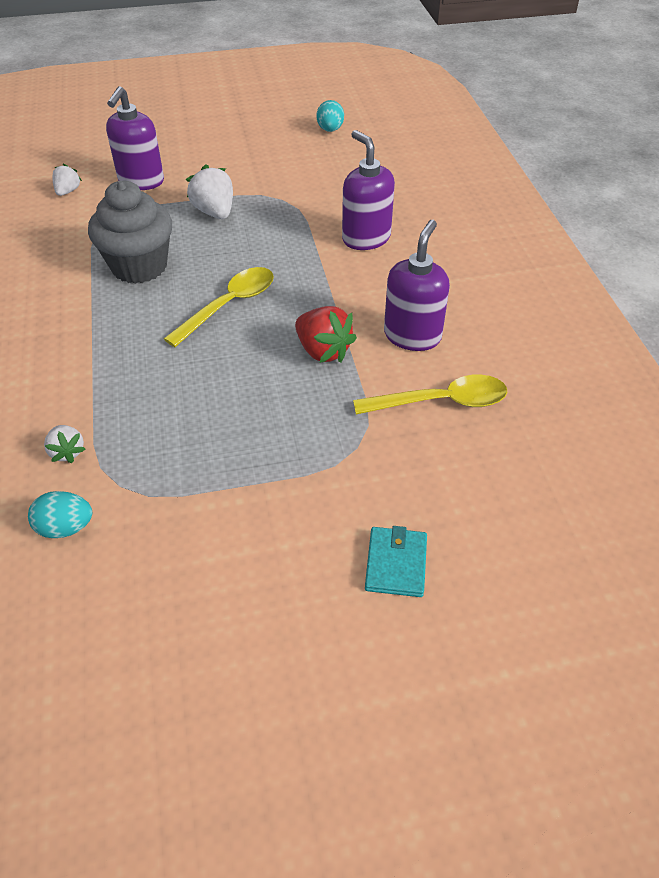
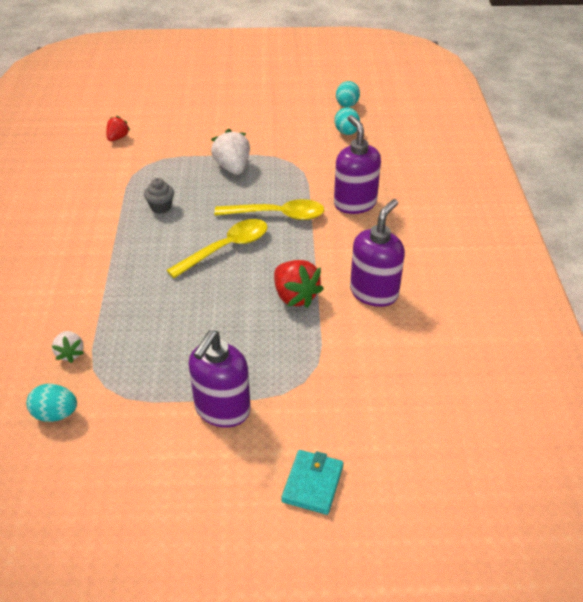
camera: 10 degrees right, 5 degrees down
white strawberry [53,164,82,196] -> red strawberry [106,116,130,141]
grey cupcake [88,181,172,284] -> grey cupcake [144,178,174,214], size x0.44
purple soap dispenser [106,86,164,190] -> purple soap dispenser moved to [188,330,251,428]
yellow spoon [353,375,507,415] -> yellow spoon moved to [214,199,324,220]
none -> turquoise egg [335,107,360,135]

